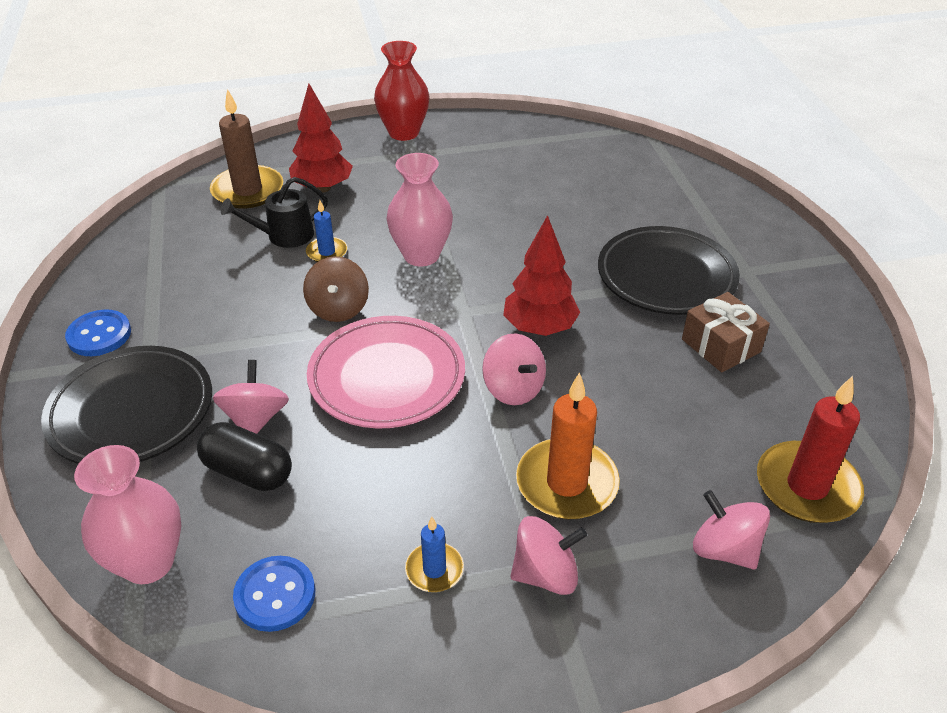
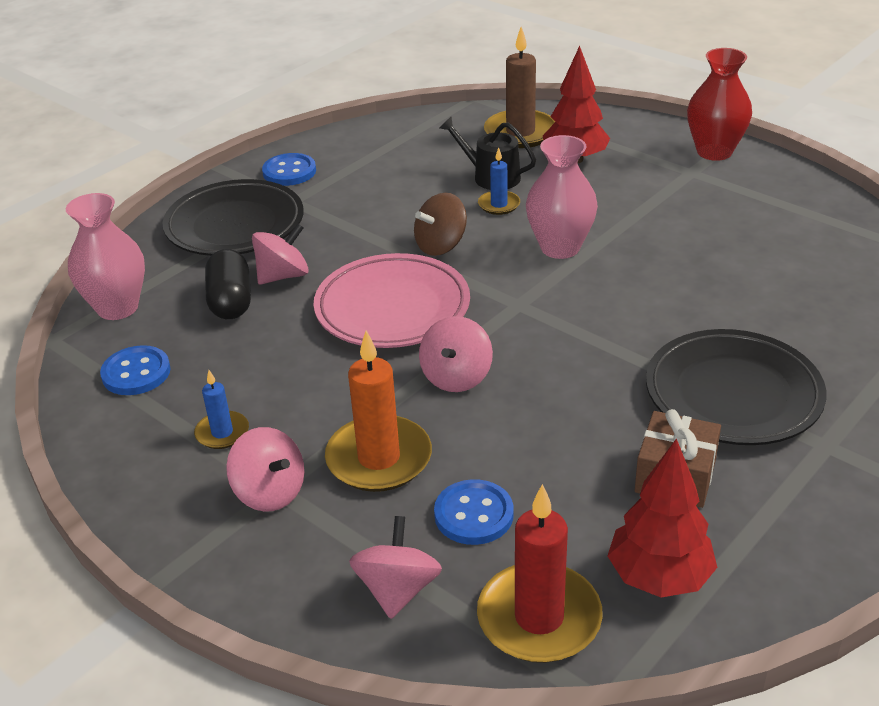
camera: 55 degrees right, 5 degrees down
red tree [503,215,580,336] -> red tree moved to [608,438,718,598]
none -> blue button [434,479,514,545]

